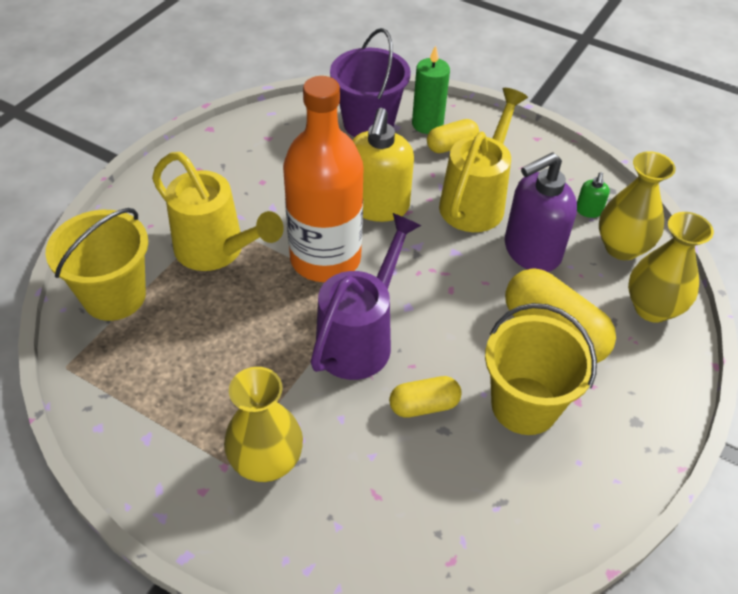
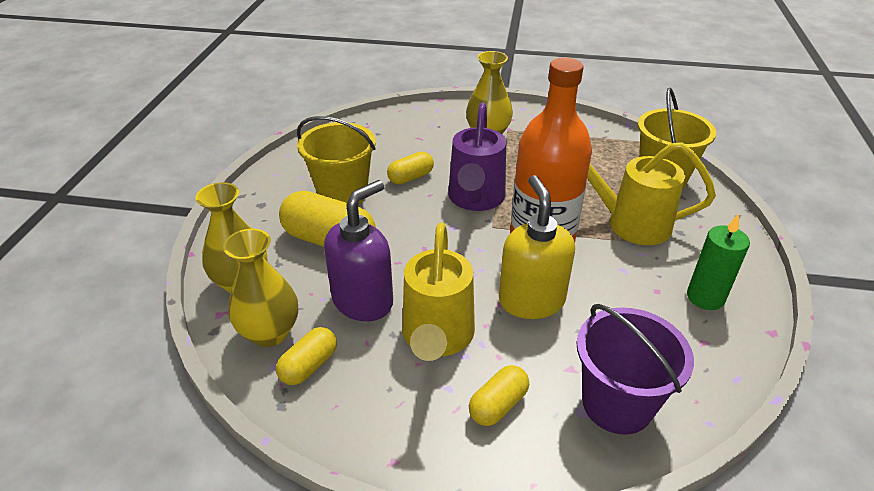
camera: 160 degrees right, 10 degrees down
green candle [412,45,450,134] -> green candle moved to [687,214,750,310]
green soap dispenser [577,172,610,218] -> yellow capsule [276,327,337,385]

